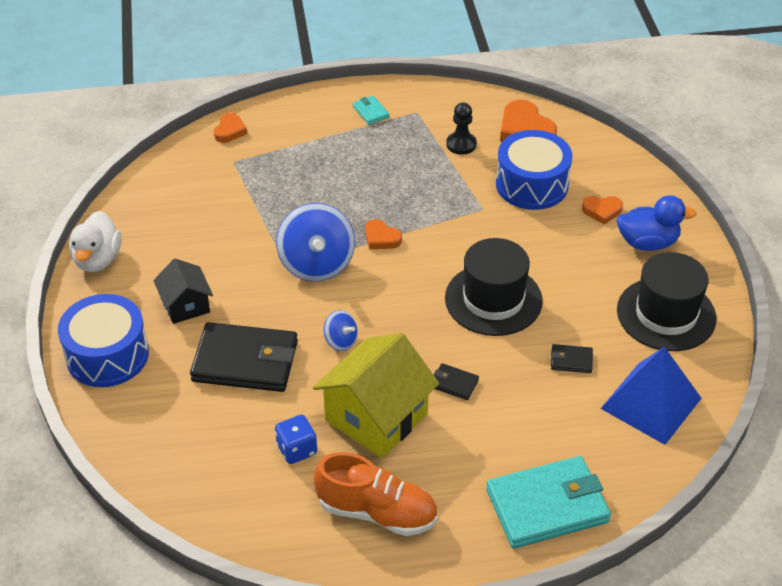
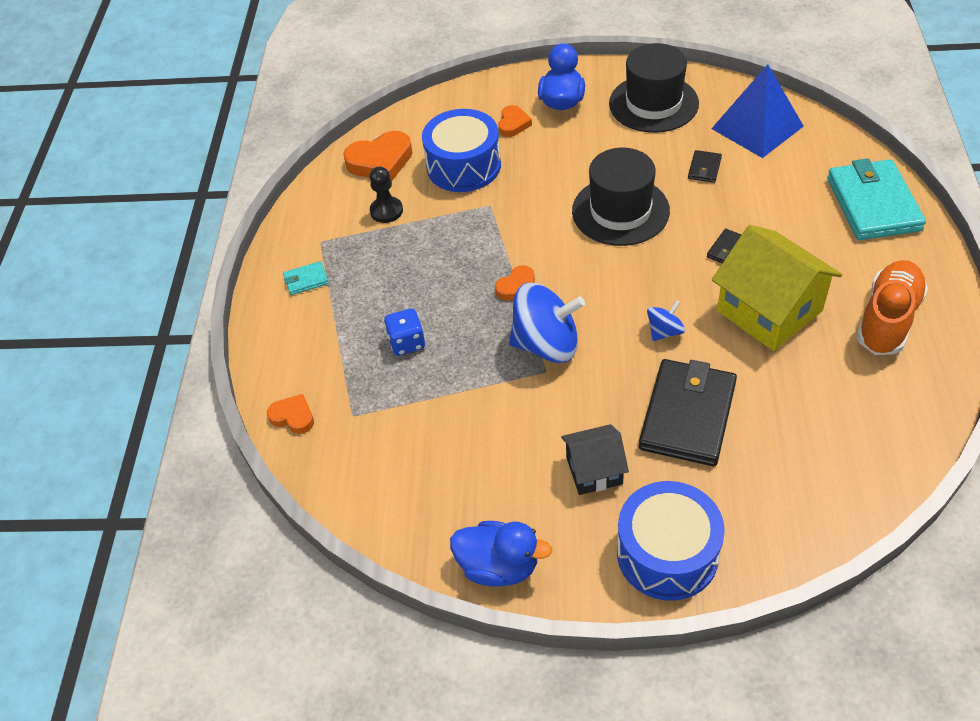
camera: 75 degrees left, 5 degrees up
white duck [69,211,122,272] -> blue duck [450,521,552,587]
blue dice [275,415,317,464] -> blue dice moved to [384,308,425,356]

